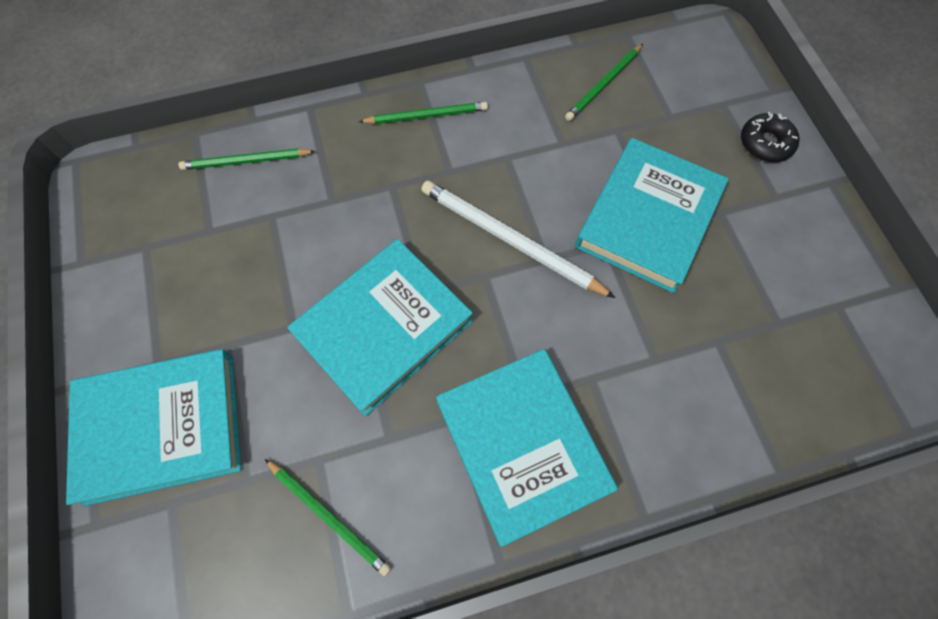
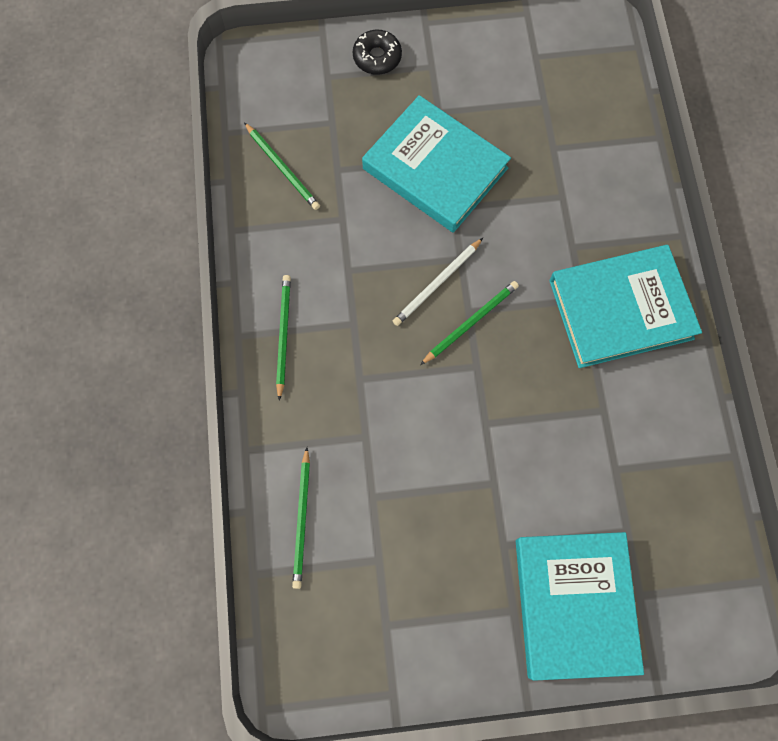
camera: 80 degrees left, 5 degrees up
green pencil [265,459,391,576] -> green pencil moved to [420,281,519,365]
turquoise book [287,239,473,416] -> none
white pencil [421,181,615,298] -> white pencil [393,238,483,326], size x0.64

